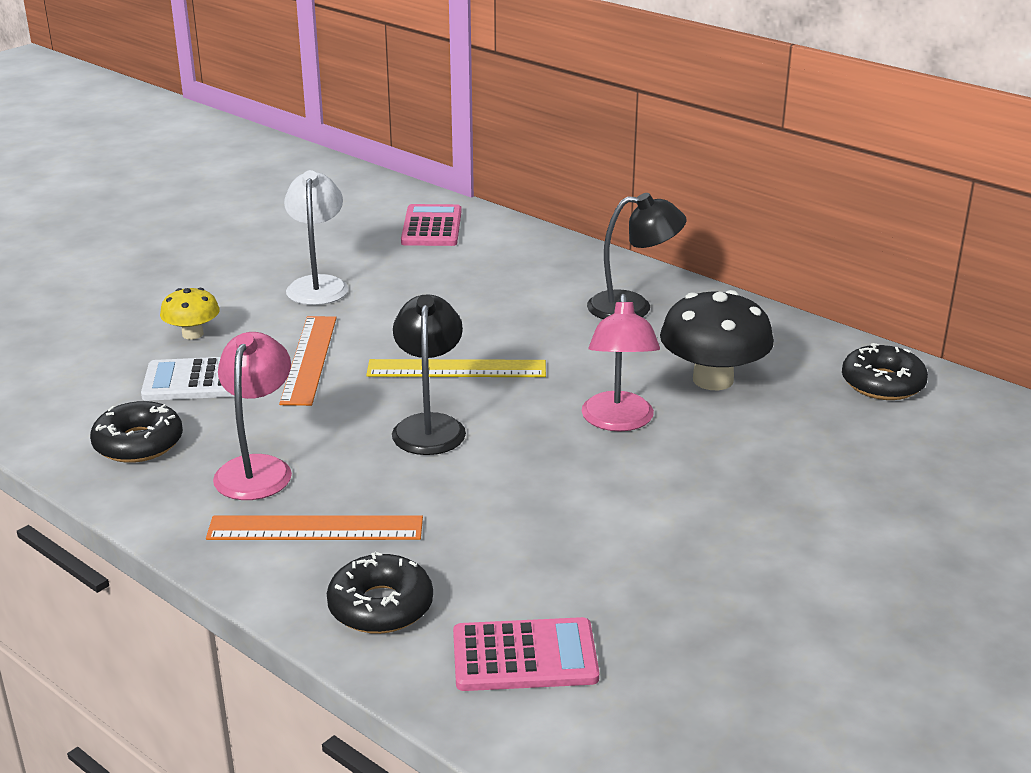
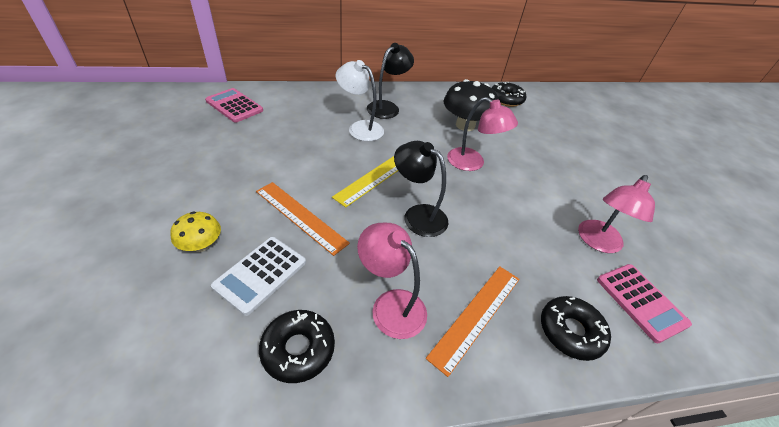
camera: 55 degrees left, 15 degrees up
white lamp [284,170,348,305] -> white lamp moved to [336,60,384,141]
pink calculator [453,617,599,691] -> pink calculator turned 120 degrees clockwise [597,264,692,343]
none -> pink lamp [578,175,655,253]

